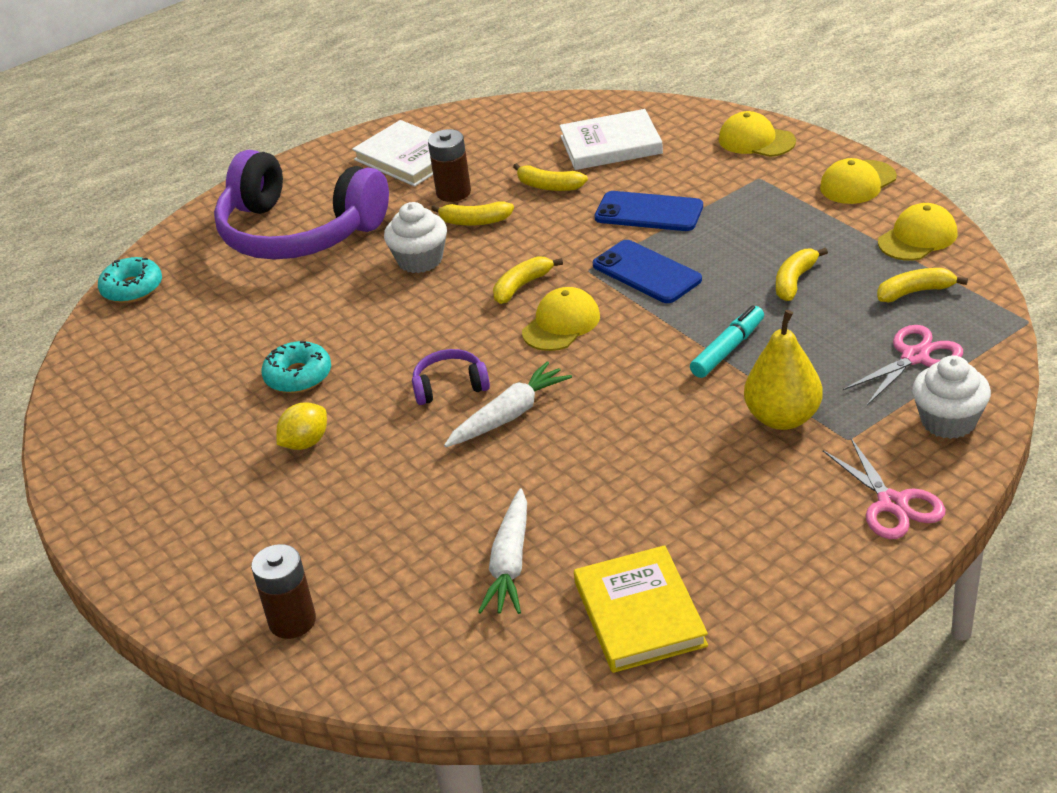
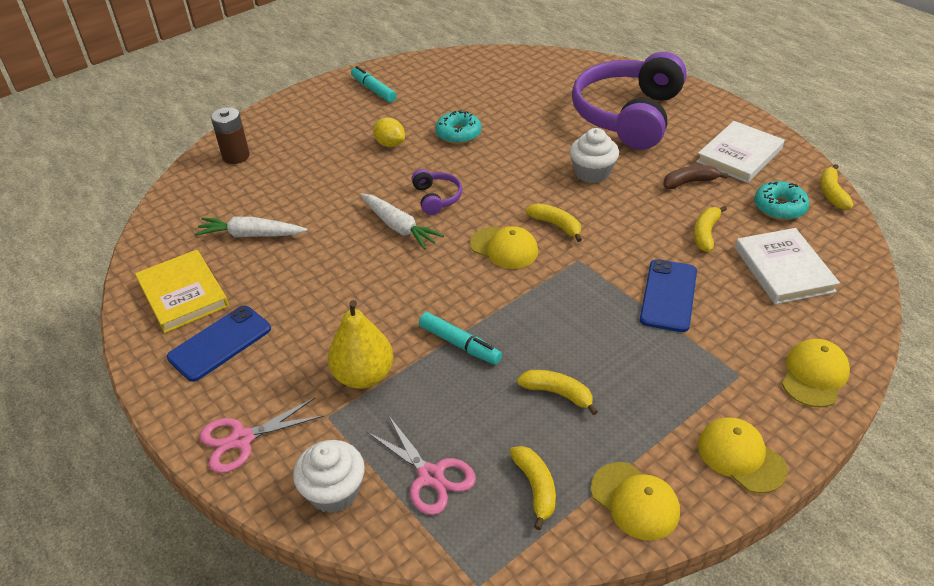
camera: 85 degrees right, 5 degrees up
turquoise donut [98,257,162,303] -> turquoise donut moved to [754,181,810,220]
brown battery [428,129,471,202] -> brown banana [663,165,728,189]
yellow banana [431,201,514,226] -> yellow banana moved to [820,164,854,210]
yellow book [574,545,708,673] -> yellow book turned 75 degrees clockwise [135,250,229,333]
blue phone [593,240,702,303] -> blue phone moved to [167,305,271,382]
none -> turquoise marker [351,66,397,102]

